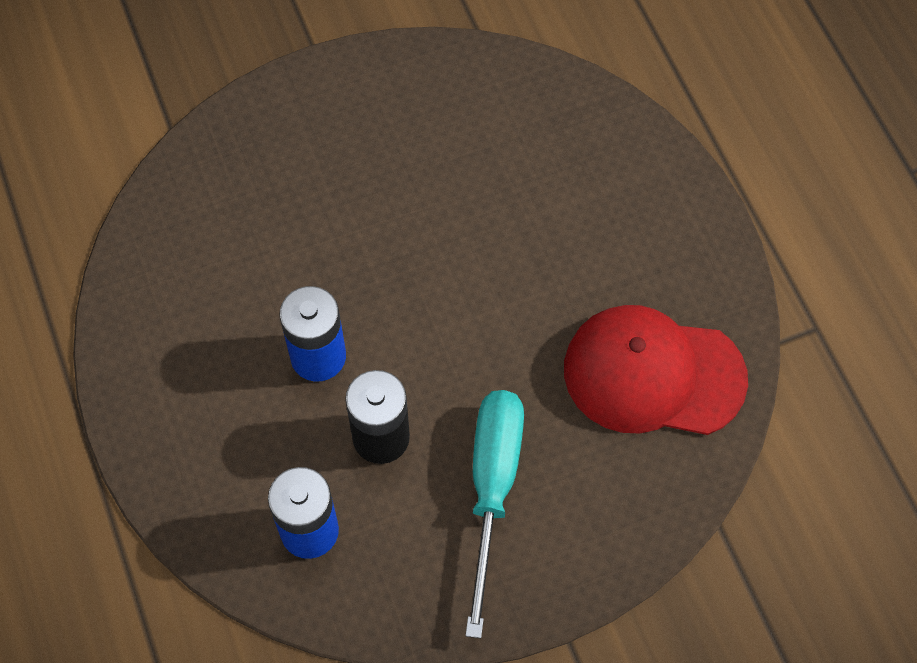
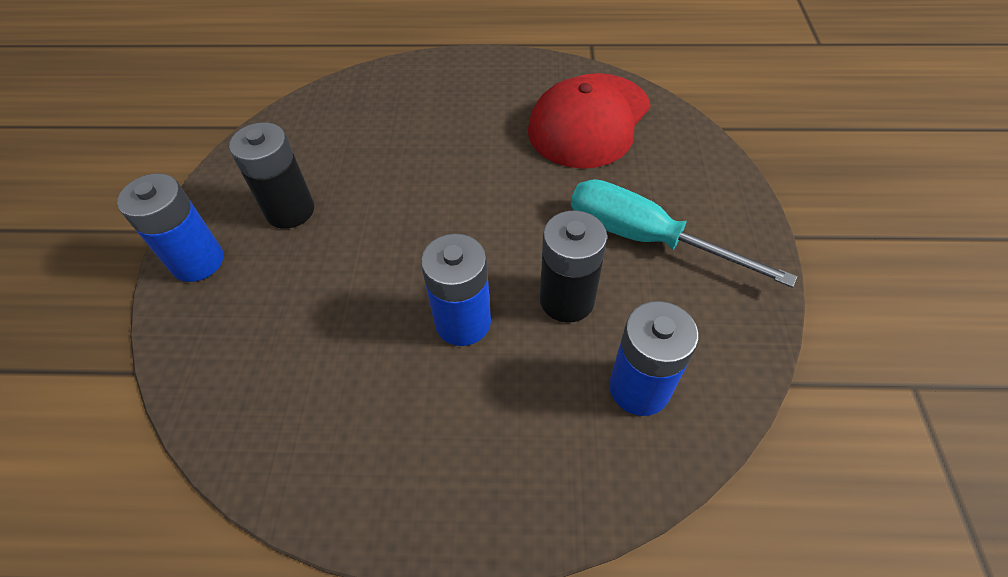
camera: 65 degrees left, 10 degrees down
none -> blue battery [117,173,224,282]
none -> black battery [229,122,314,229]

